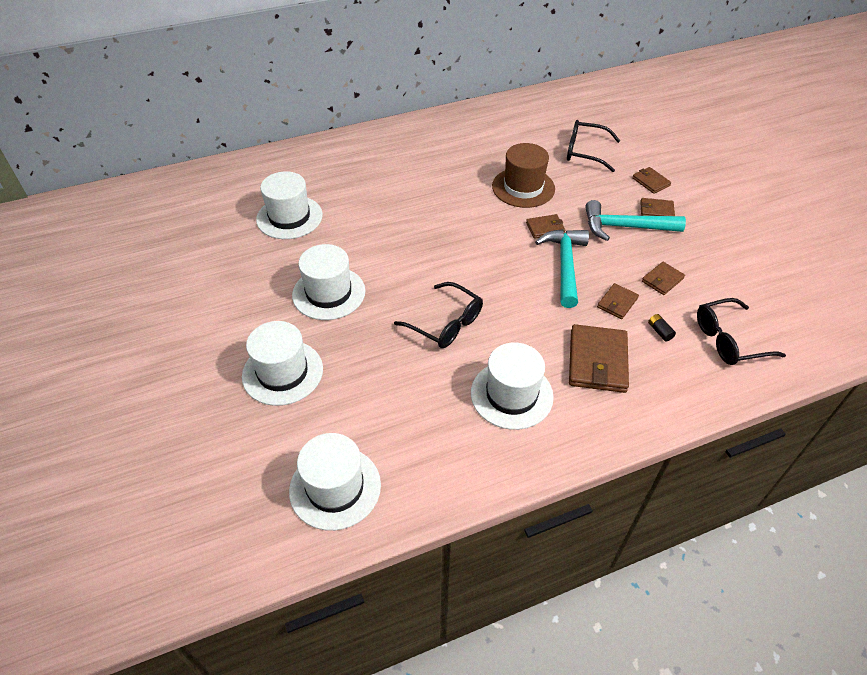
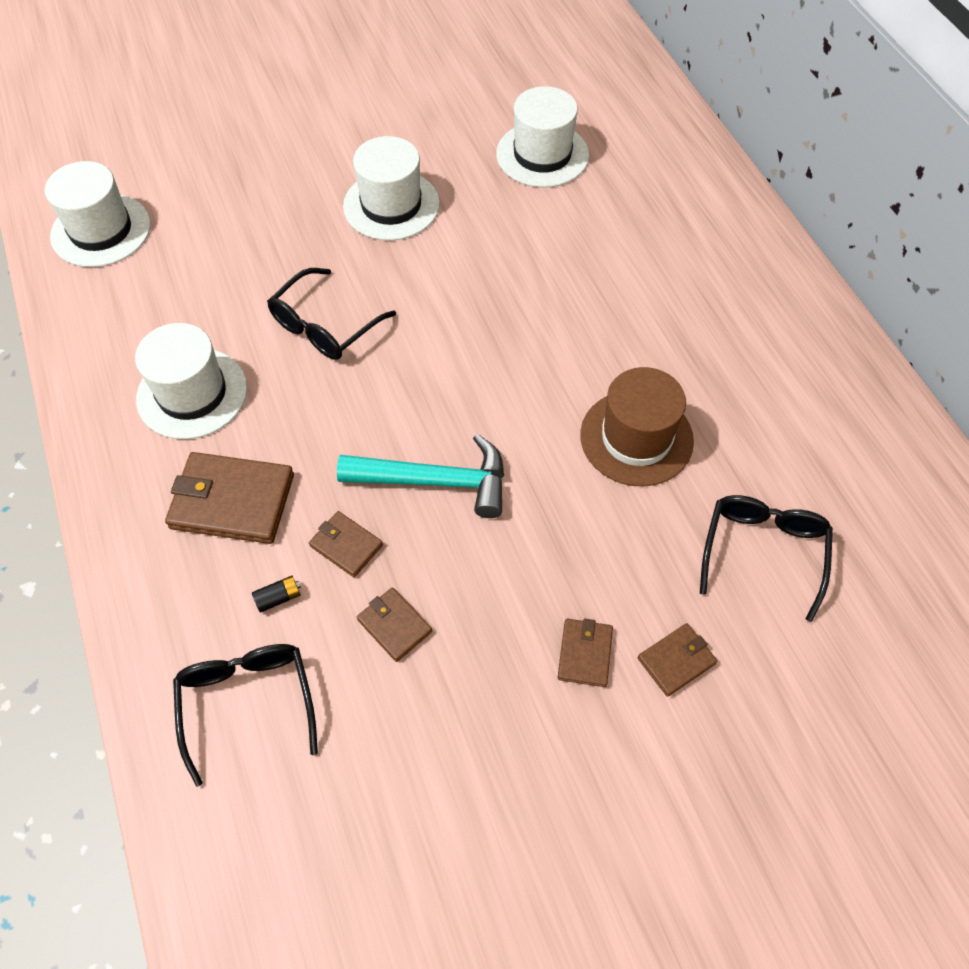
camera: 90 degrees right, 10 degrees up
white hat [242,321,323,406] -> none
brown wallet [526,214,565,239] -> none
turquoise hammer [585,200,686,241] -> none

